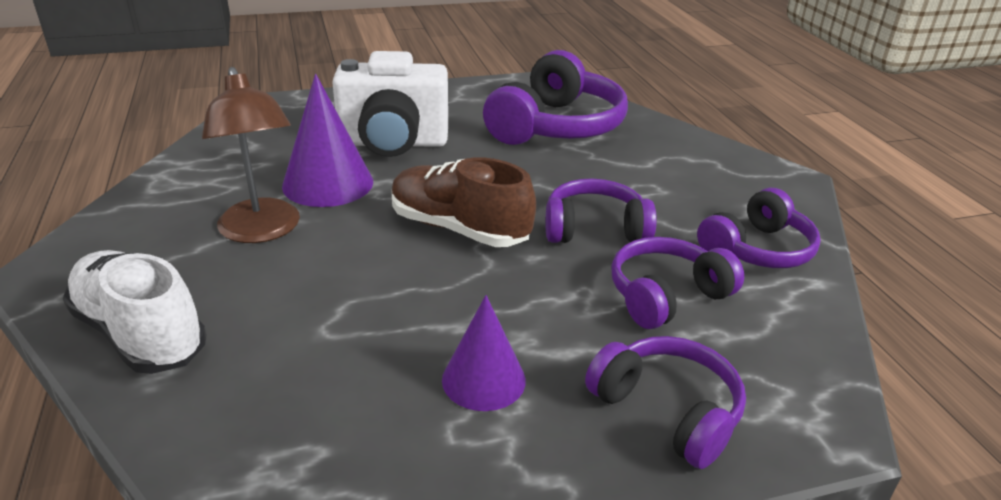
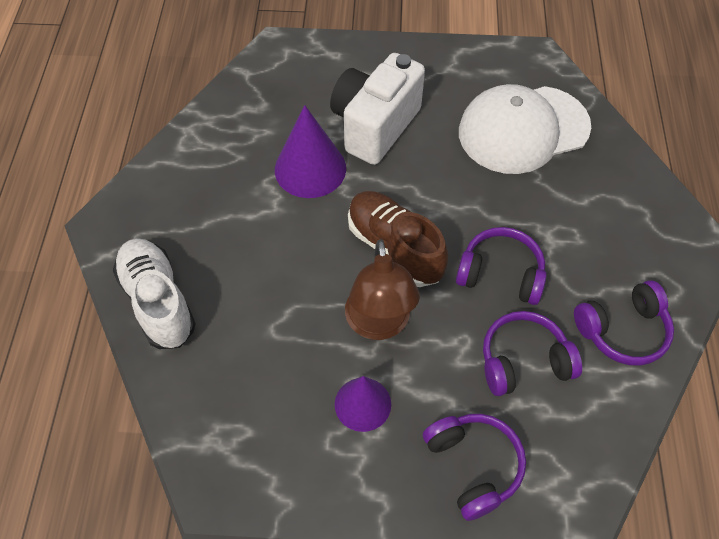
camera: 20 degrees right, 25 degrees up
brown lamp [202,67,300,243] -> brown lamp moved to [345,239,420,340]
white camera [332,51,448,157] -> white camera turned 105 degrees clockwise [330,53,425,165]
purple headphones [483,50,628,145] -> white cap [459,84,591,174]

